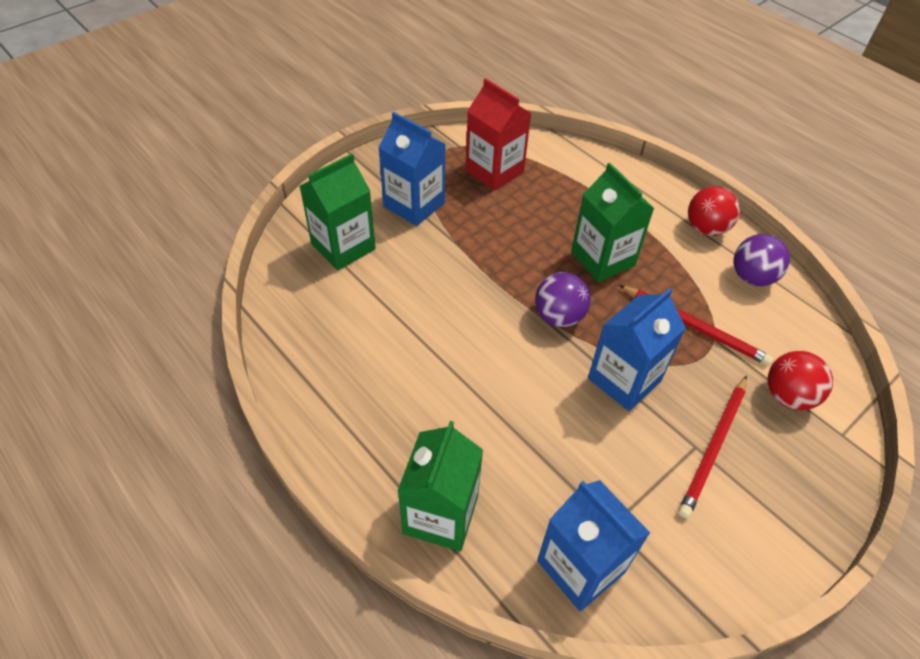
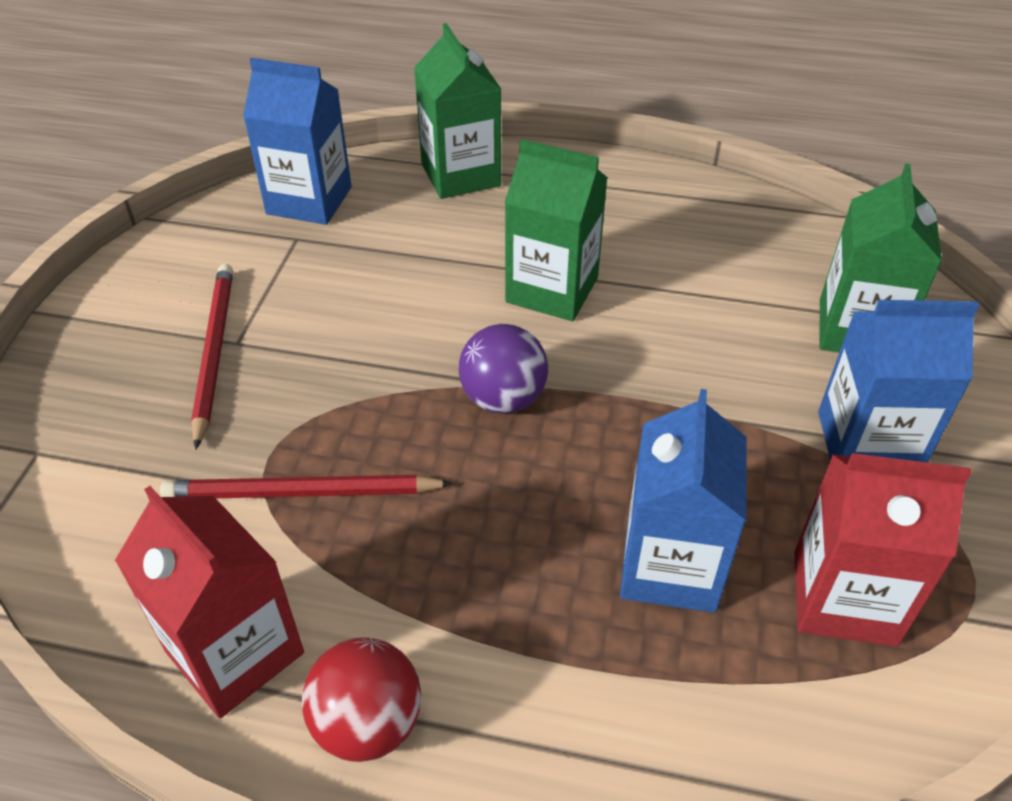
camera: 145 degrees right, 5 degrees down
green carton [571,163,654,282] -> green carton moved to [505,139,608,321]
blue carton [588,288,686,411] -> blue carton moved to [620,389,747,613]
purple ball [734,234,790,286] -> red carton [115,486,304,718]
red ball [768,351,833,410] -> none

